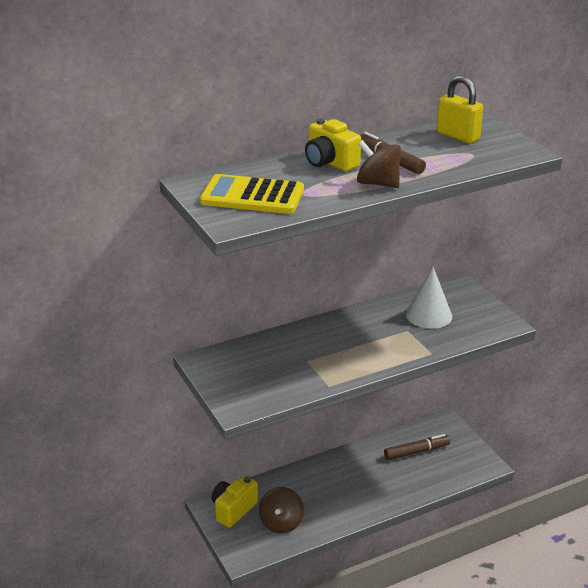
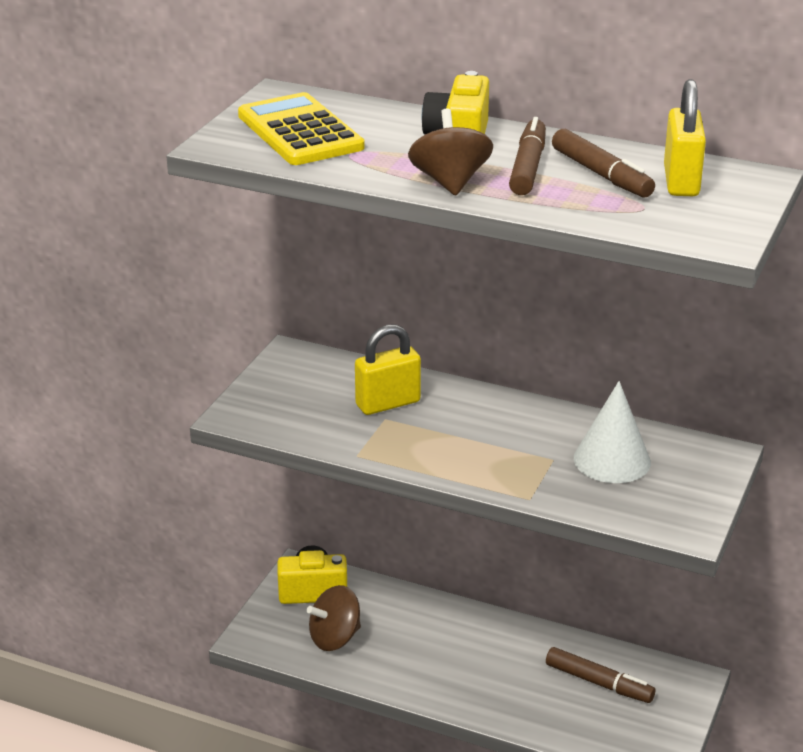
camera: 50 degrees right, 0 degrees up
none -> yellow padlock [355,324,421,415]
none -> brown marker [552,129,655,197]

